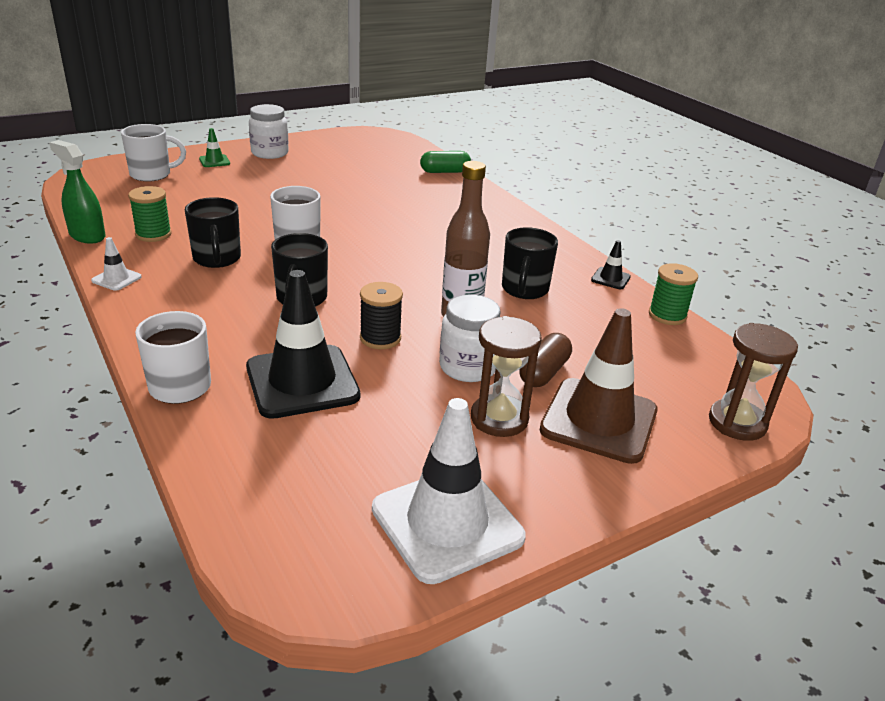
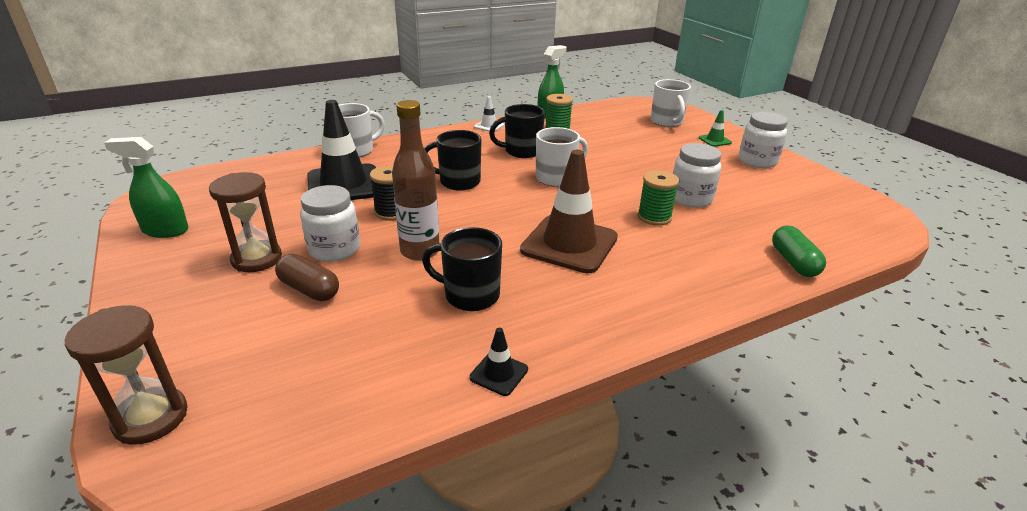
camera: 95 degrees right, 0 degrees up
white traffic cone [372,398,526,584] -> green spray bottle [104,137,189,238]
brown traffic cone [540,308,658,464] -> brown traffic cone moved to [520,150,618,273]
green spool [649,263,698,325] -> green spool moved to [638,170,679,226]
none -> white jar [673,143,721,208]

